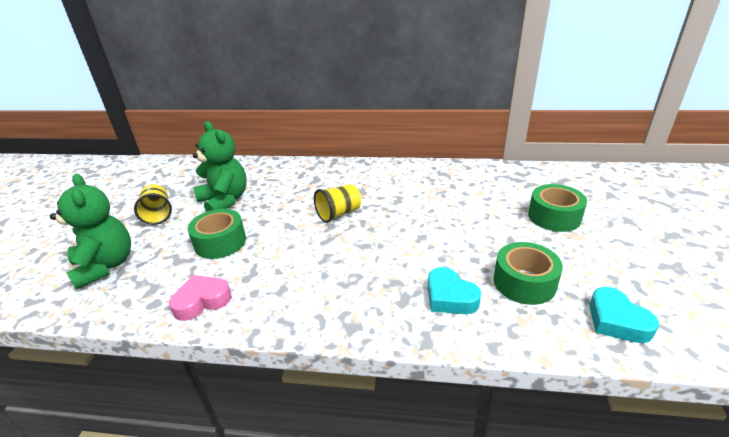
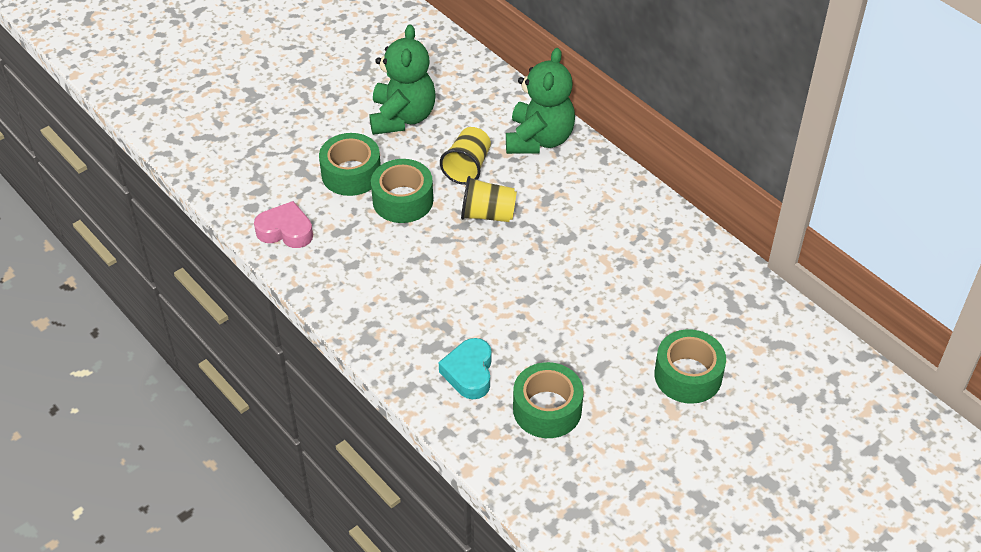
camera: 40 degrees right, 15 degrees up
green teddy bear [50,174,131,290] -> green teddy bear moved to [506,48,575,154]
yellow cup [134,184,172,225] -> yellow cup moved to [440,127,491,185]
turquoise heart [589,287,659,343] -> none
none -> green tape [371,159,433,223]

